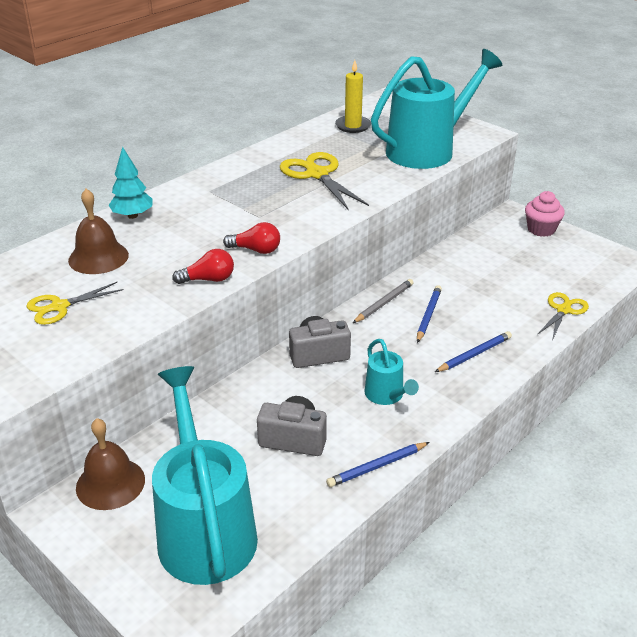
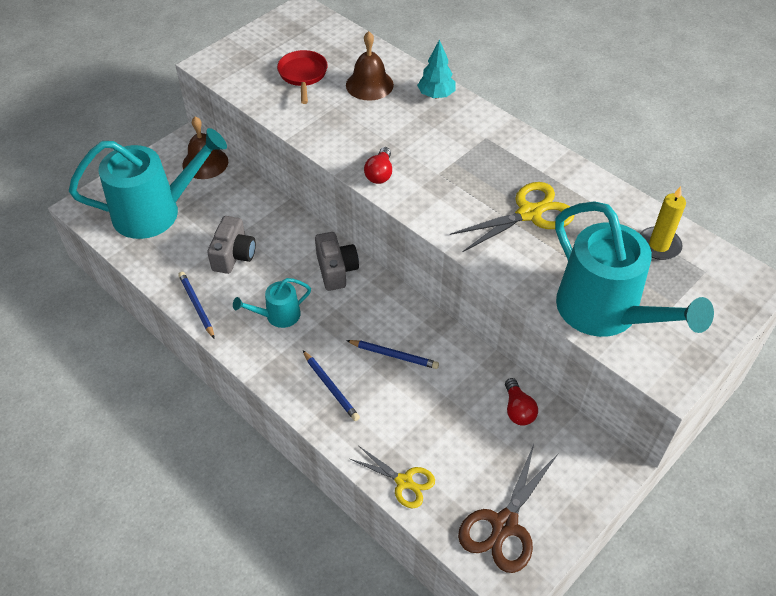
camera: 90 degrees right, 15 degrees up
yellow scissors [26,282,124,325] -> red pan [277,50,328,104]
red light bulb [172,249,234,284] -> red light bulb moved to [505,378,538,426]
grey pencil [353,279,414,323] -> none
pink cupcake [525,191,565,237] -> none
none -> brown scissors [458,444,558,573]

